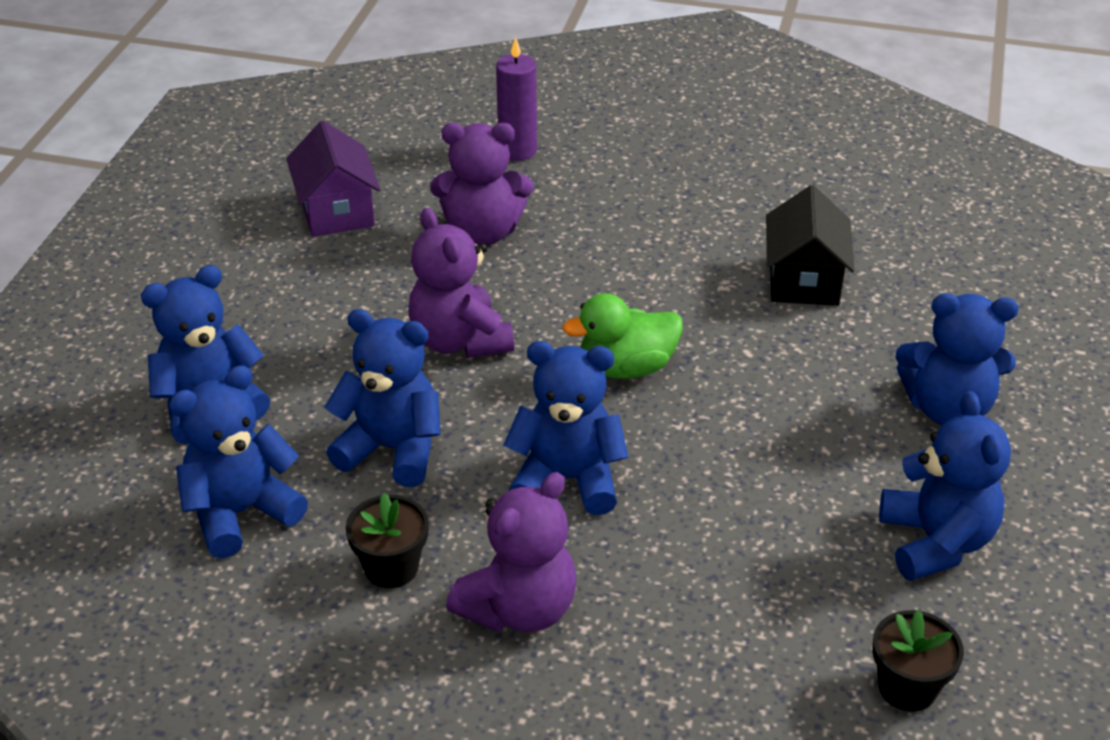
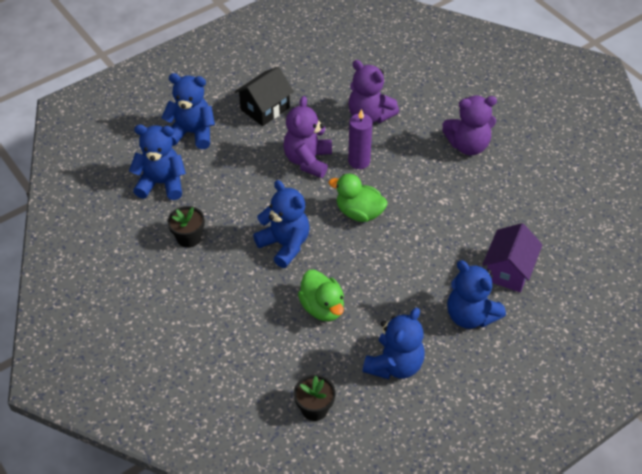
camera: 40 degrees right, 10 degrees up
purple house [286,121,381,237] -> purple house moved to [482,223,542,292]
blue teddy bear [324,309,441,487] -> none
purple teddy bear [446,472,576,632] -> purple teddy bear moved to [442,96,497,155]
purple candle [496,37,537,161] -> purple candle moved to [348,109,372,169]
black house [766,185,855,306] -> black house moved to [234,67,294,126]
none -> green duck [298,270,344,322]

